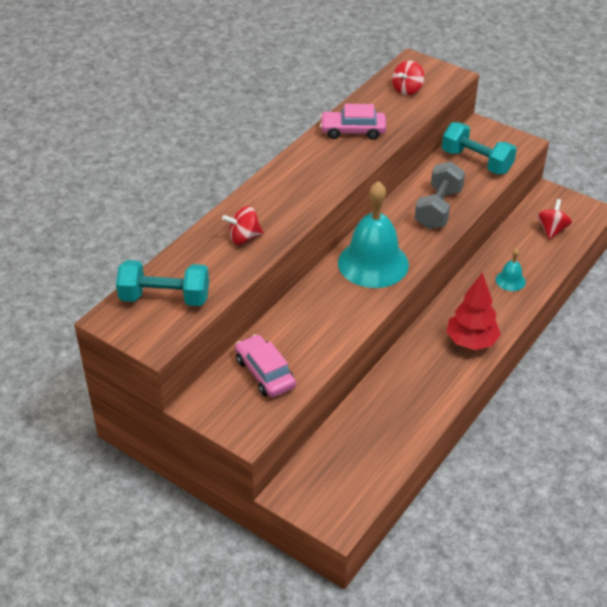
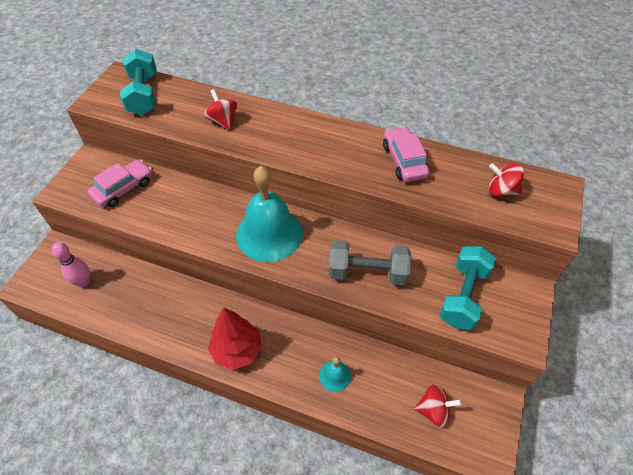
camera: 75 degrees right, 10 degrees up
none -> pink bowling pin [51,242,90,287]

